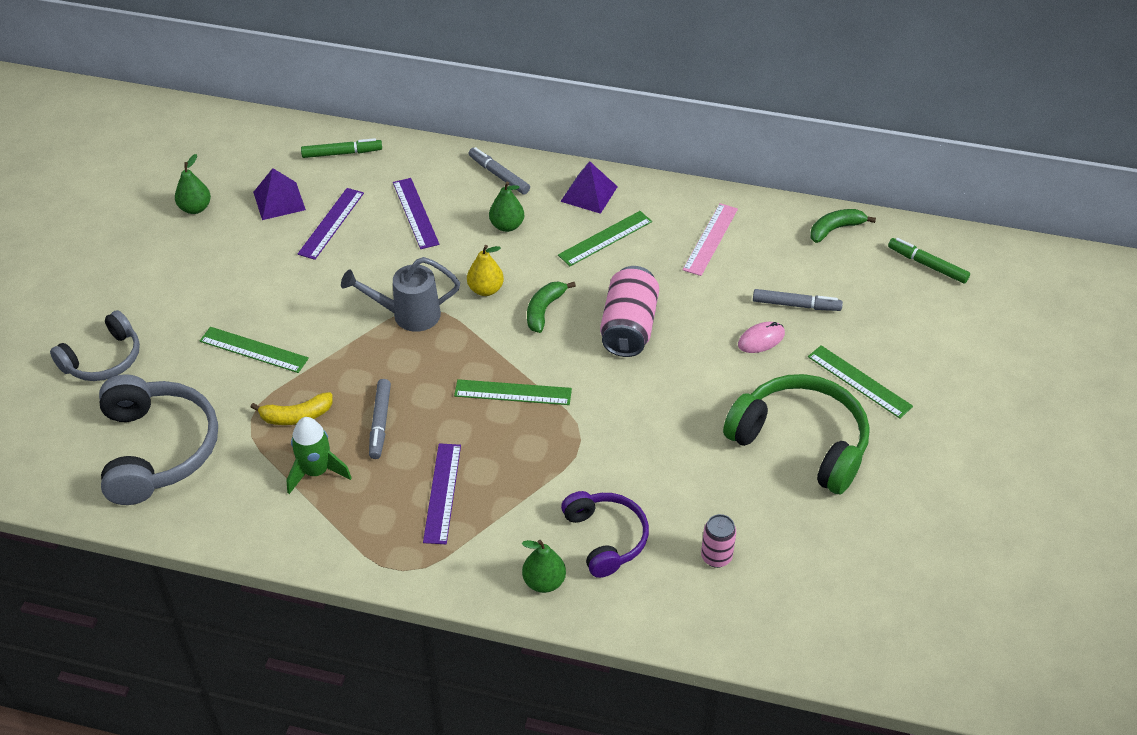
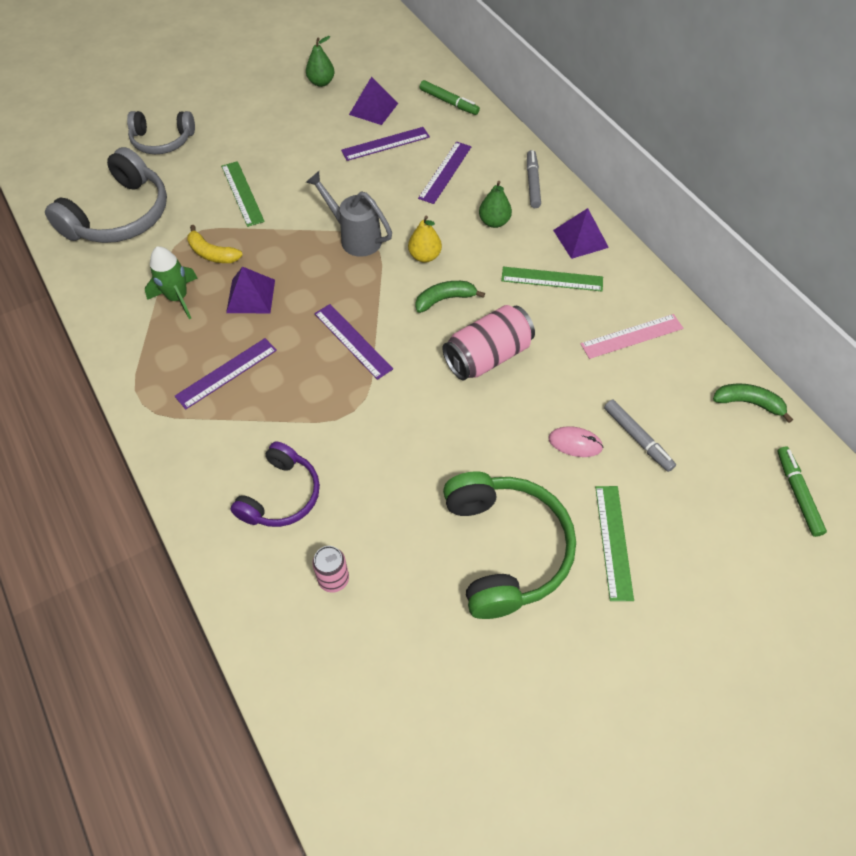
camera: 45 degrees right, 10 degrees up
grey marker [369,379,391,459] -> purple pyramid [226,266,275,313]
green ruler [454,379,572,405] -> purple ruler [314,304,393,380]
green pear [522,540,566,593] -> none

